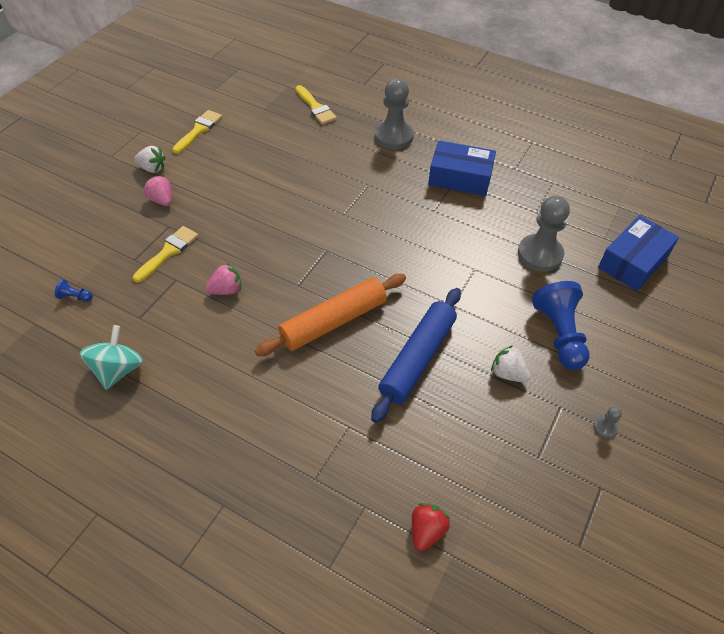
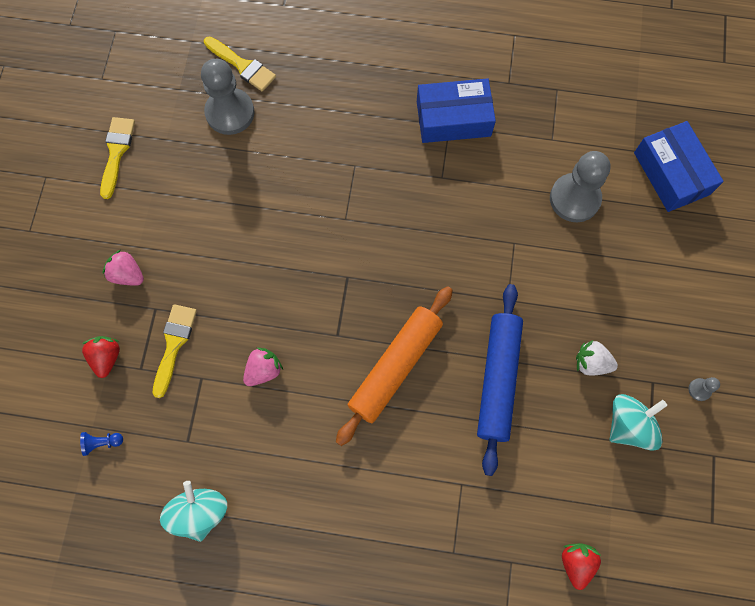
camera: 20 degrees left, 20 degrees up
white strawberry [134,146,166,173] -> none
grey pawn [375,78,414,149] -> grey pawn moved to [201,59,255,135]
blue pawn [532,281,590,370] -> none
blue box [598,215,679,291] -> blue box turned 45 degrees counterclockwise [634,121,724,212]
none -> red strawberry [82,336,120,378]
none -> turquoise spinning top [609,394,667,451]

